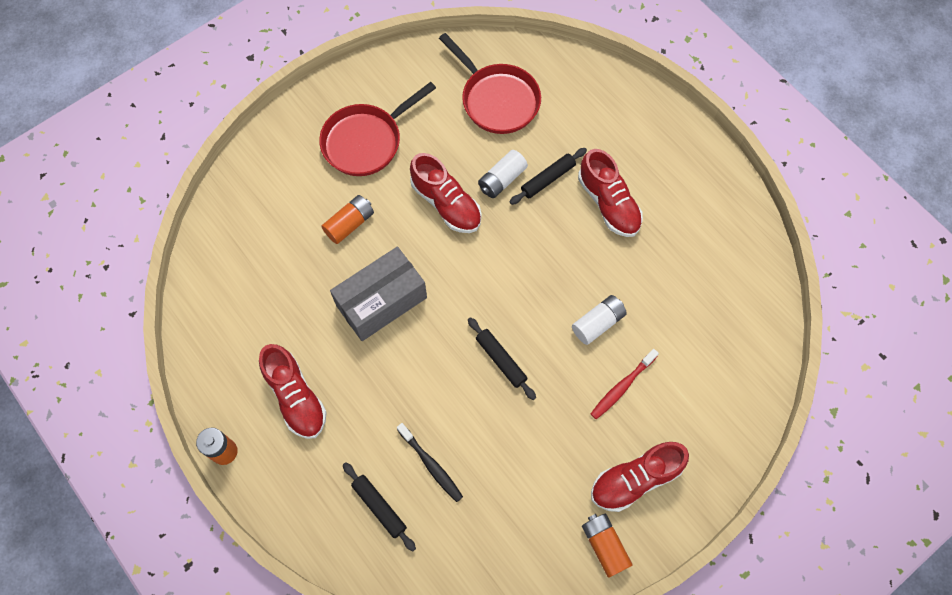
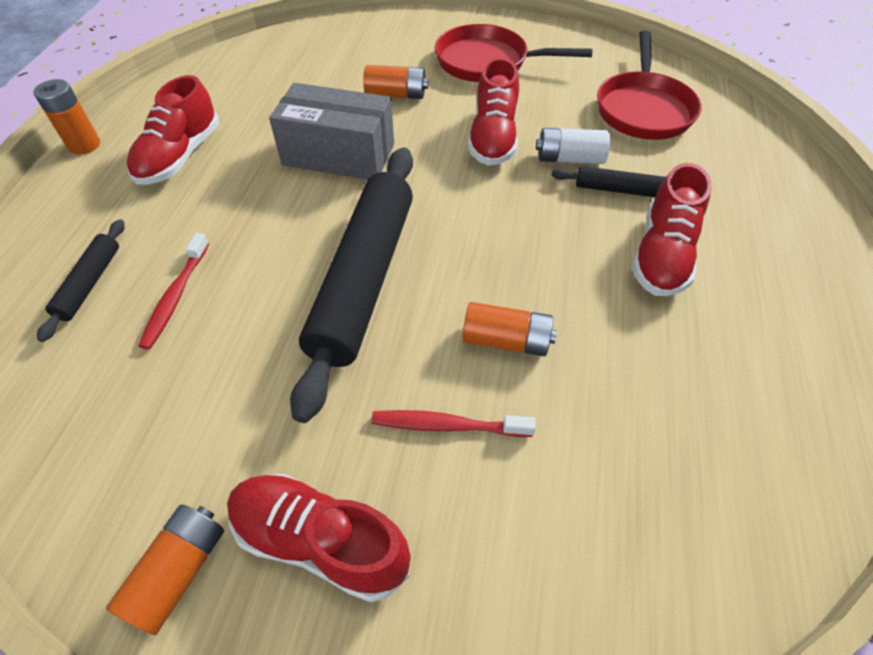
camera: 50 degrees right, 15 degrees down
black toothbrush [397,423,463,502] -> red toothbrush [138,233,209,350]
black rolling pin [468,317,536,400] -> black rolling pin [290,147,413,423], size x2.22
white battery [572,295,627,345] -> orange battery [462,302,557,356]

